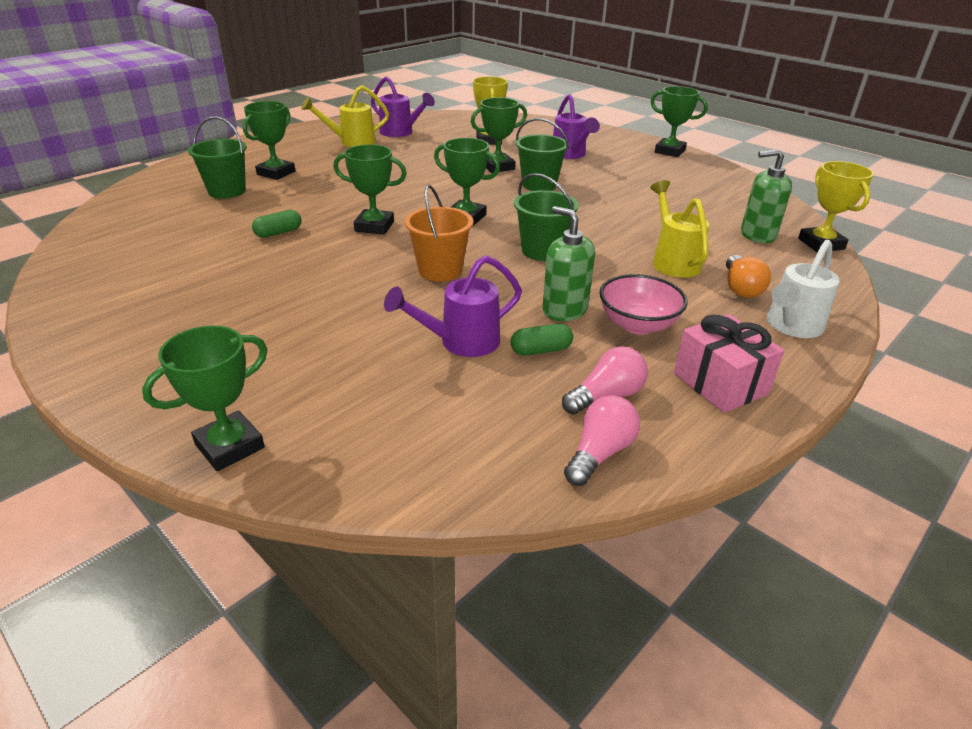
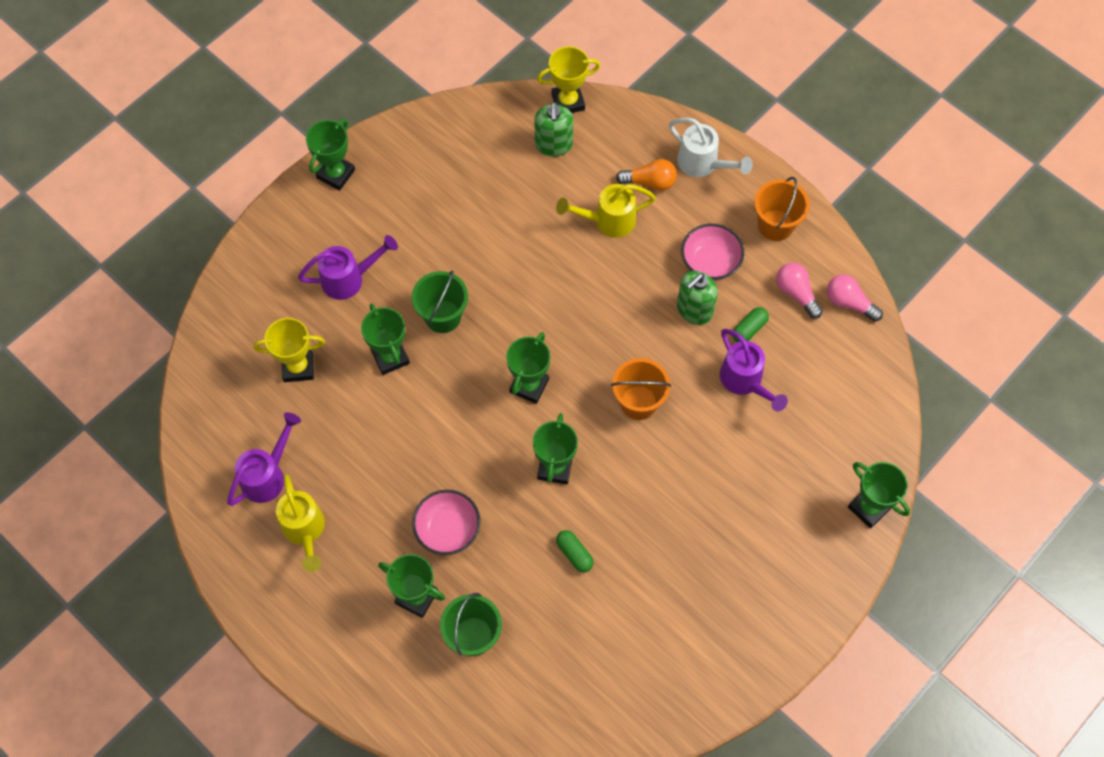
camera: 90 degrees left, 30 degrees up
green capsule [510,324,573,356] -> green capsule turned 60 degrees clockwise [733,307,769,342]
green bucket [514,173,579,261] -> none
pink gift [674,314,784,413] -> orange bucket [754,177,810,241]
none -> pink bowl [412,490,481,555]

